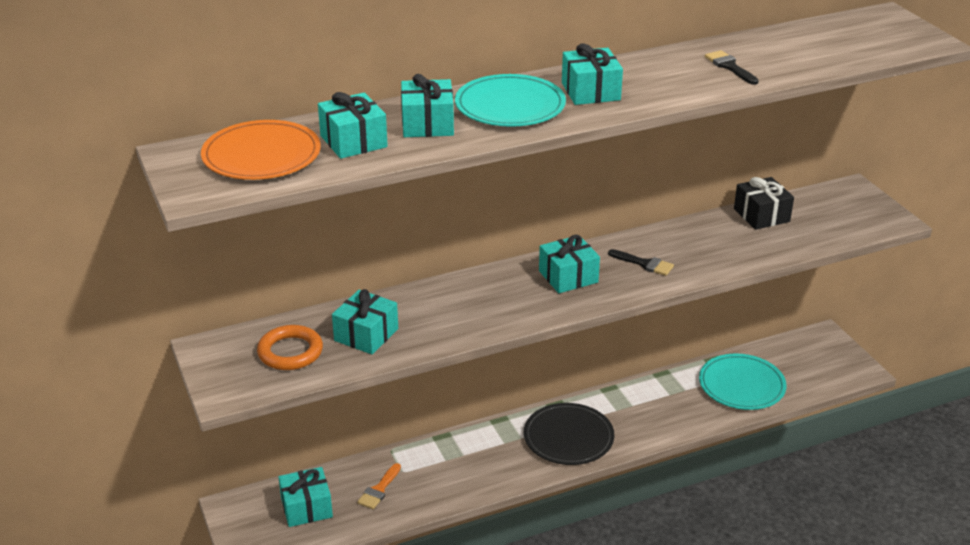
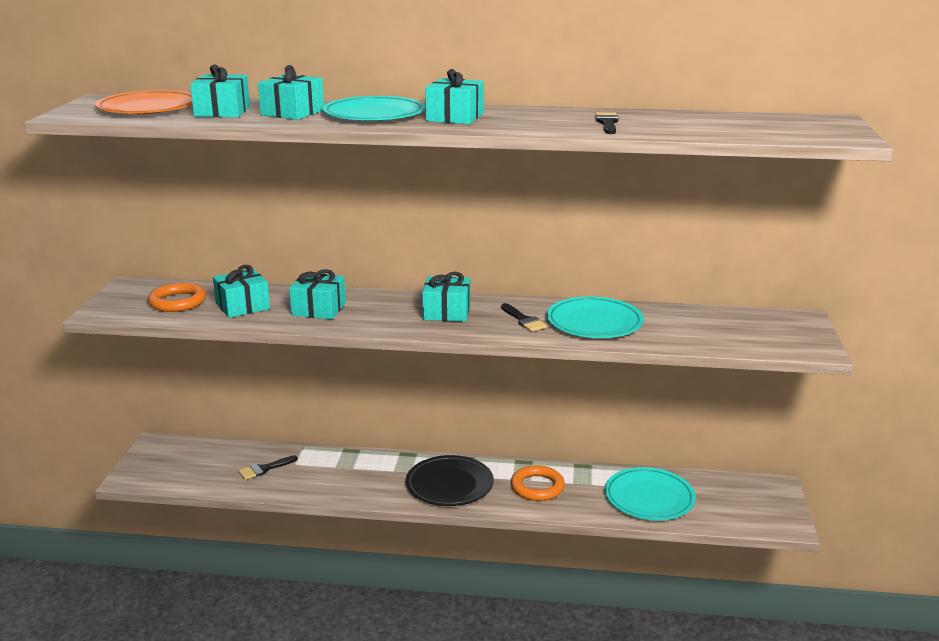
camera: 30 degrees right, 10 degrees down
turquoise gift [279,467,333,527] -> turquoise gift moved to [289,269,346,319]
orange brush [357,463,401,509] -> black brush [239,455,298,480]
black gift [734,177,794,230] -> none
none -> orange ring [511,465,565,501]
none -> turquoise plate [547,296,644,338]

